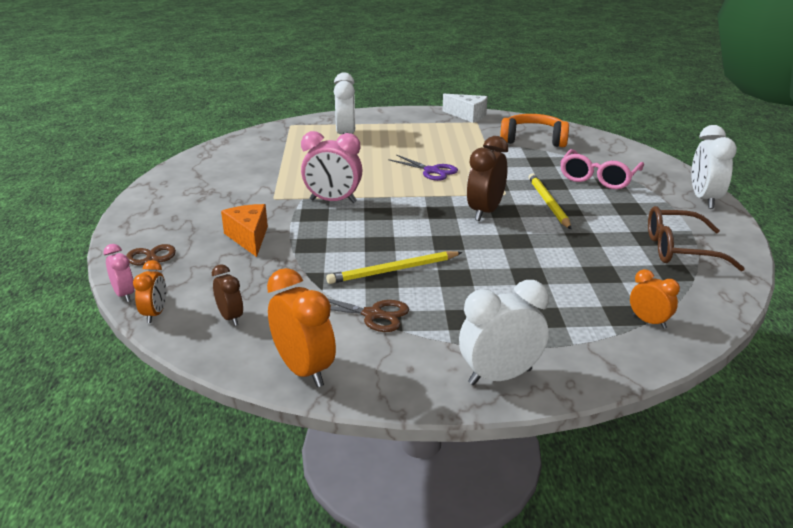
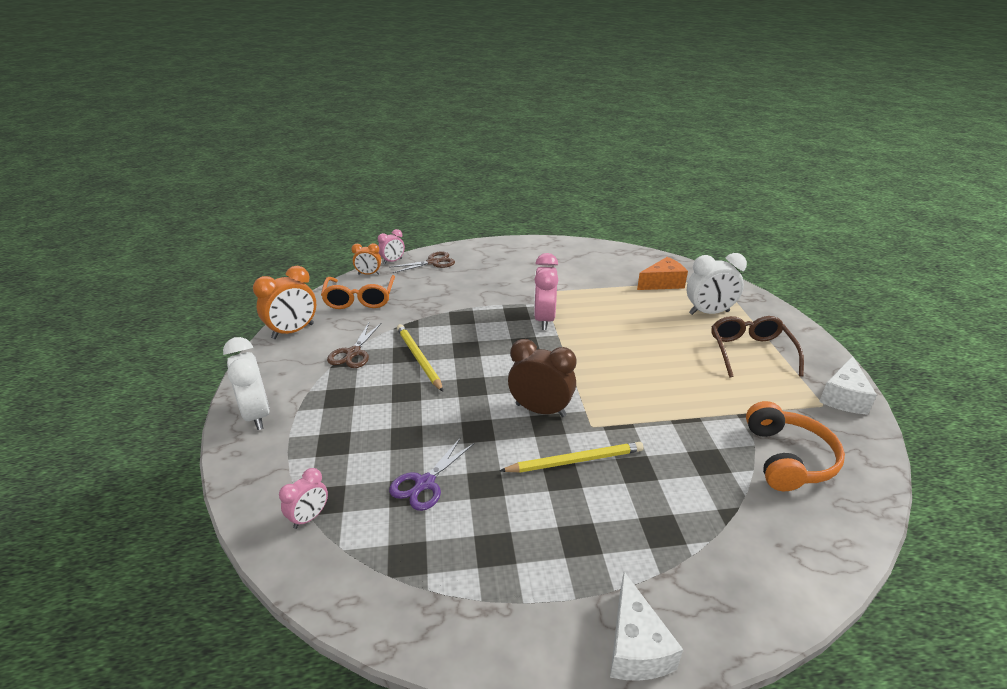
camera: 85 degrees right, 5 degrees up
brown clock [212,264,243,326] -> orange glasses [321,275,395,309]
orange cheese [221,204,268,257] -> orange cheese moved to [637,257,688,290]
purple scissors [388,155,458,181] -> purple scissors moved to [389,437,474,511]
pink glasses [560,149,644,189] -> none
orange clock [630,269,680,329] -> pink clock [279,468,328,529]
brown glasses [648,206,745,271] -> brown glasses moved to [711,316,804,377]
white clock [692,125,737,209] -> white cheese [610,572,683,681]

